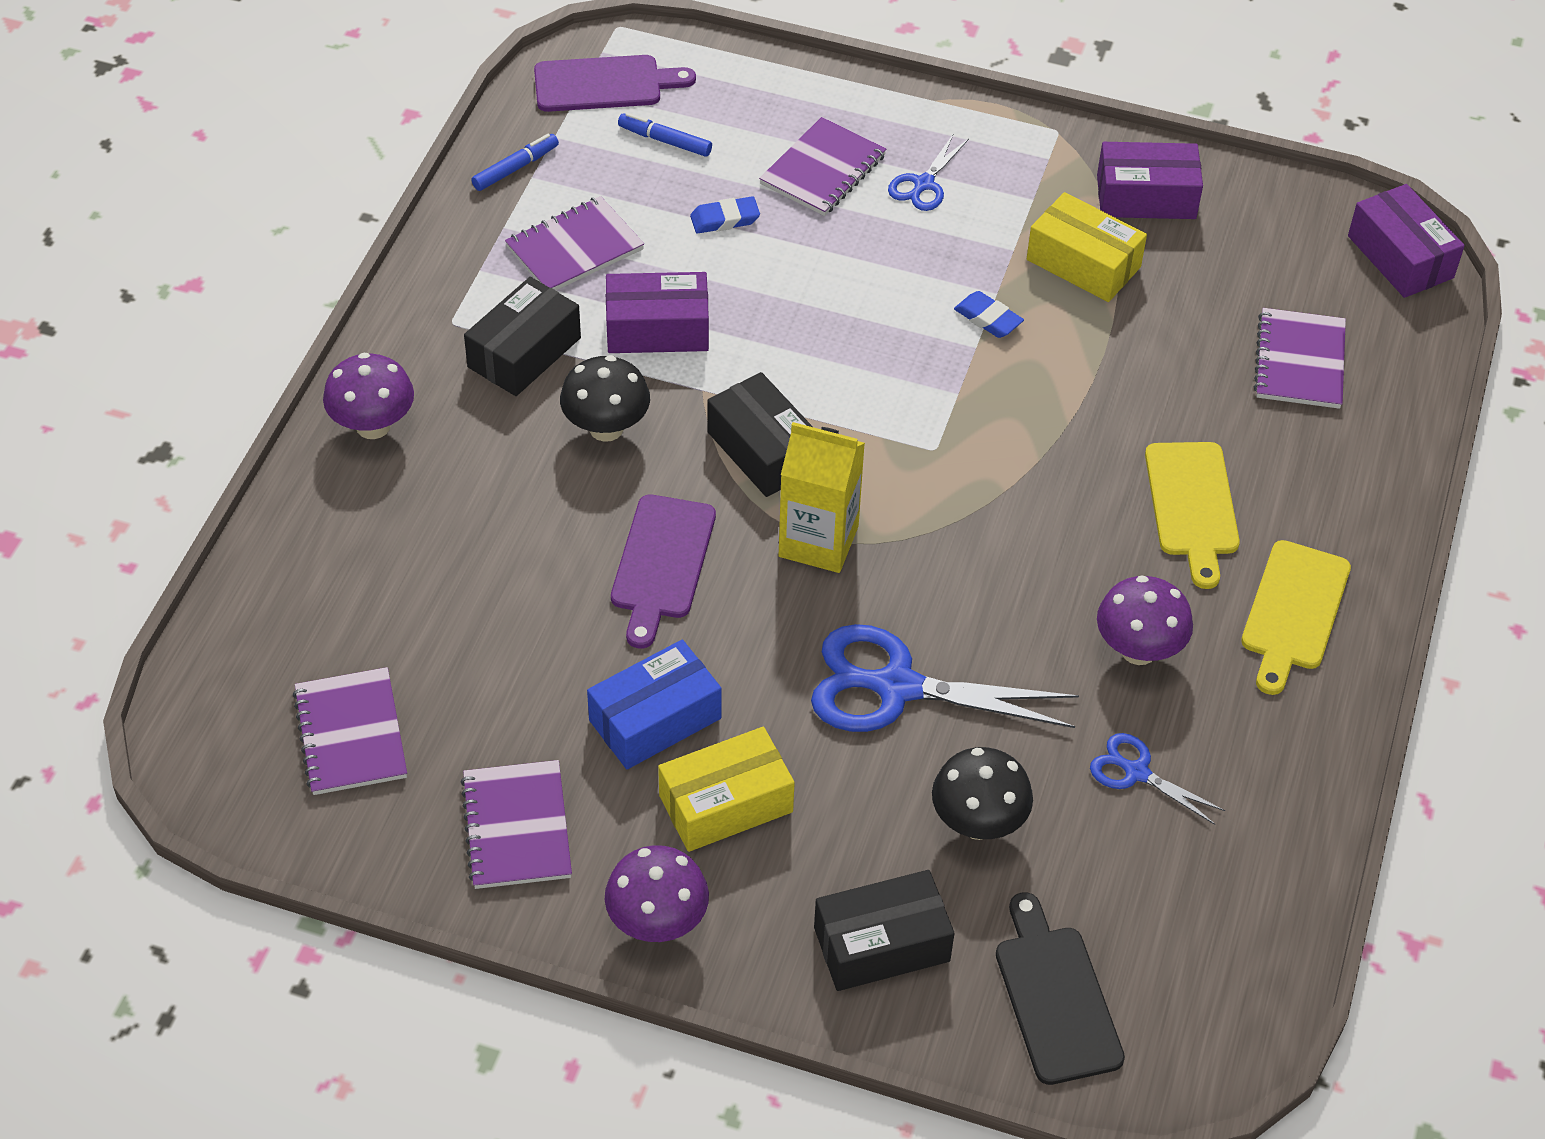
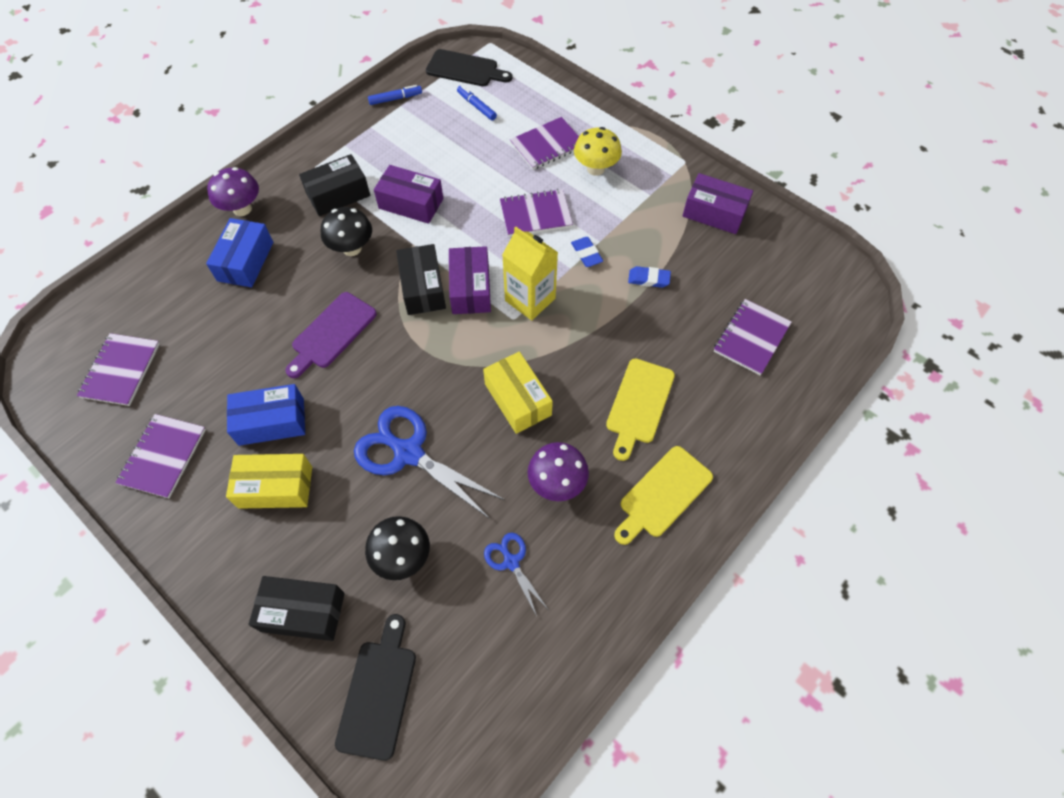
camera: 25 degrees right, 10 degrees up
purple notebook [505,196,644,290] -> purple notebook moved to [500,189,573,237]
purple cutting board [534,55,696,112] -> black cutting board [426,49,513,87]
purple mushroom [605,845,709,942] -> none
blue eraser [690,196,760,233] -> blue eraser moved to [628,266,671,288]
yellow carton [779,422,865,573] -> yellow carton moved to [502,227,558,320]
blue scissors [888,133,969,211] -> yellow mushroom [574,127,622,176]
yellow box [1027,192,1147,302] -> yellow box moved to [483,351,553,434]
purple box [1348,184,1465,298] -> purple box moved to [449,246,491,314]
none -> blue box [206,218,273,288]

